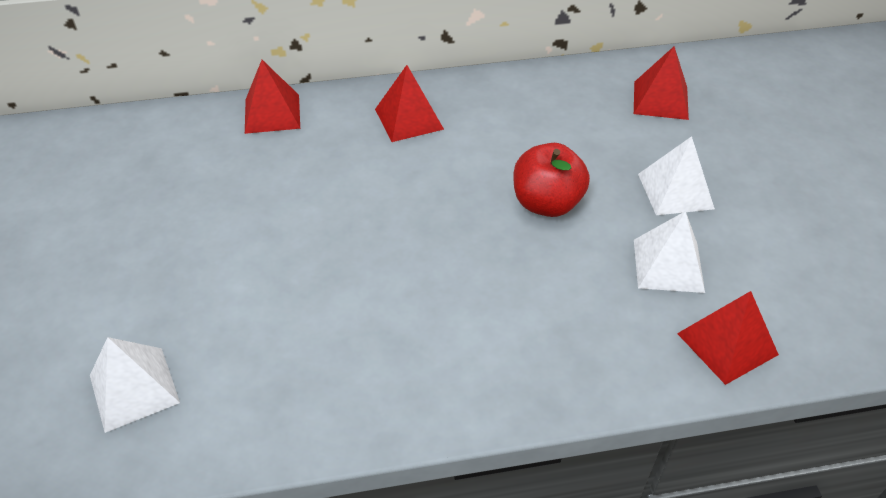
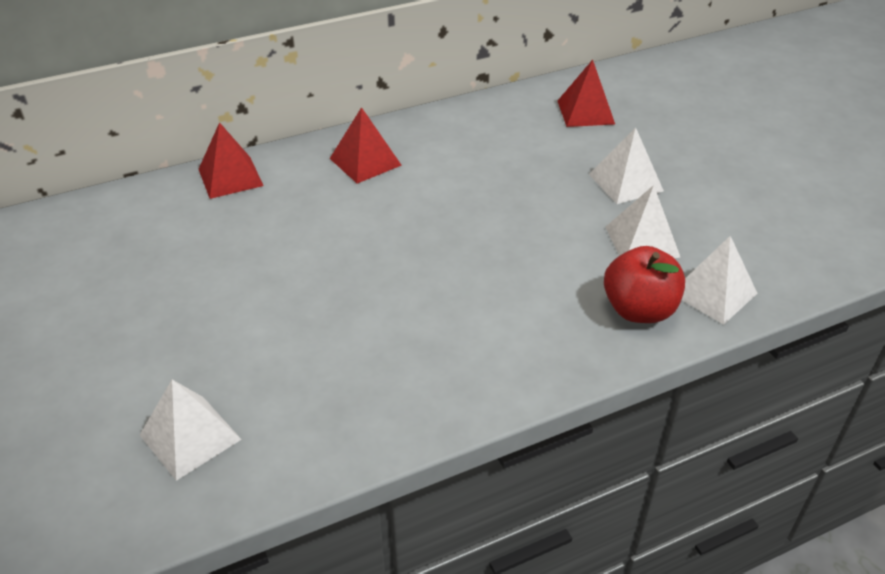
camera: 15 degrees left, 5 degrees down
red apple [514,143,590,217] -> red apple moved to [604,246,685,323]
red pyramid [677,291,779,385] -> white pyramid [681,236,758,325]

